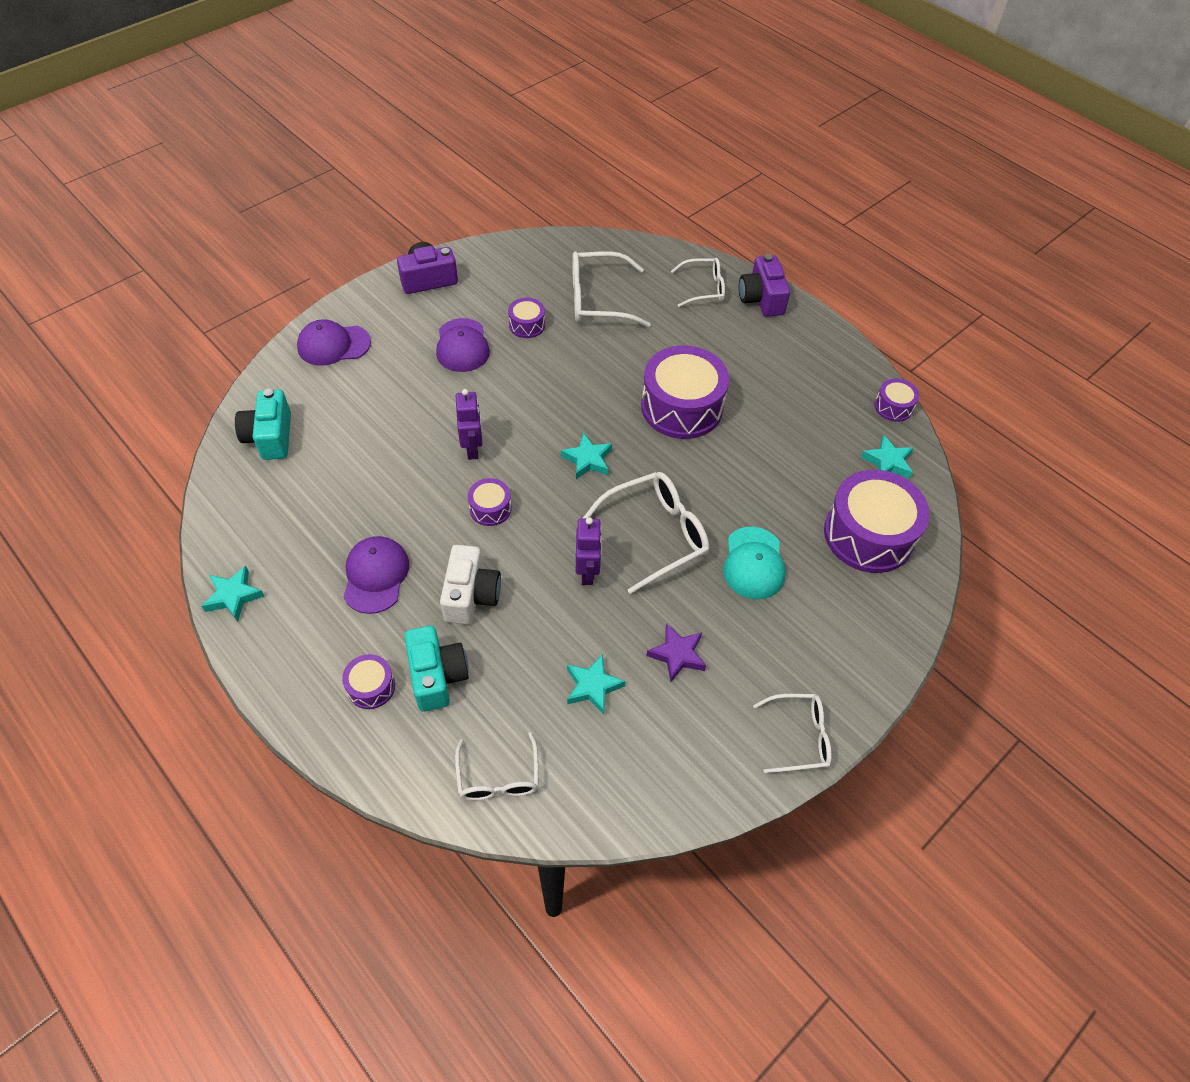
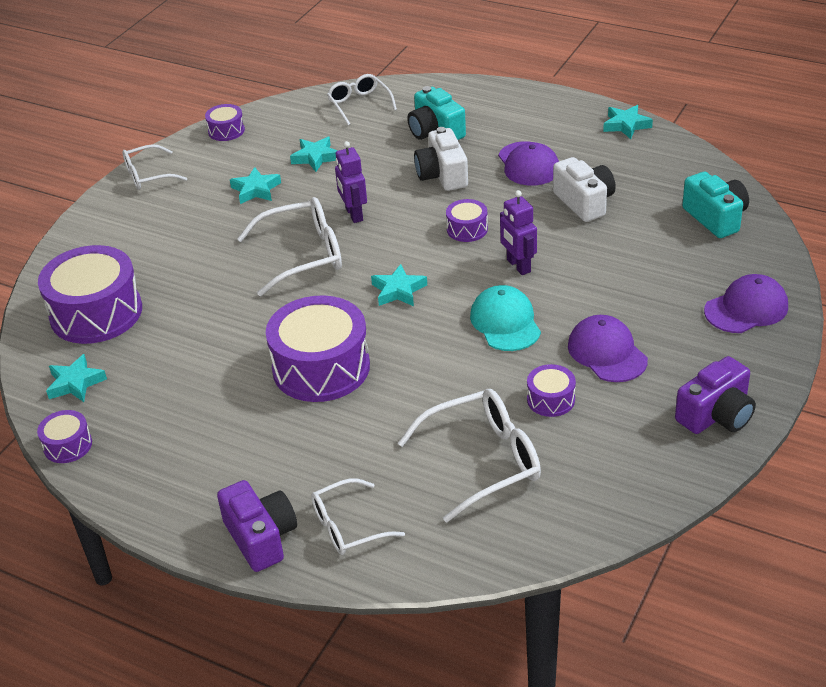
camera: 165 degrees right, 15 degrees down
purple drum [342,654,395,709] -> purple drum moved to [205,104,245,141]
white glasses [583,472,709,594] -> white glasses turned 150 degrees counterclockwise [237,197,342,296]
purple star [647,623,706,682] -> turquoise star [230,167,281,204]
turquoise cap [723,527,786,599] -> turquoise cap moved to [470,285,541,351]
none -> white camera [553,157,616,222]

